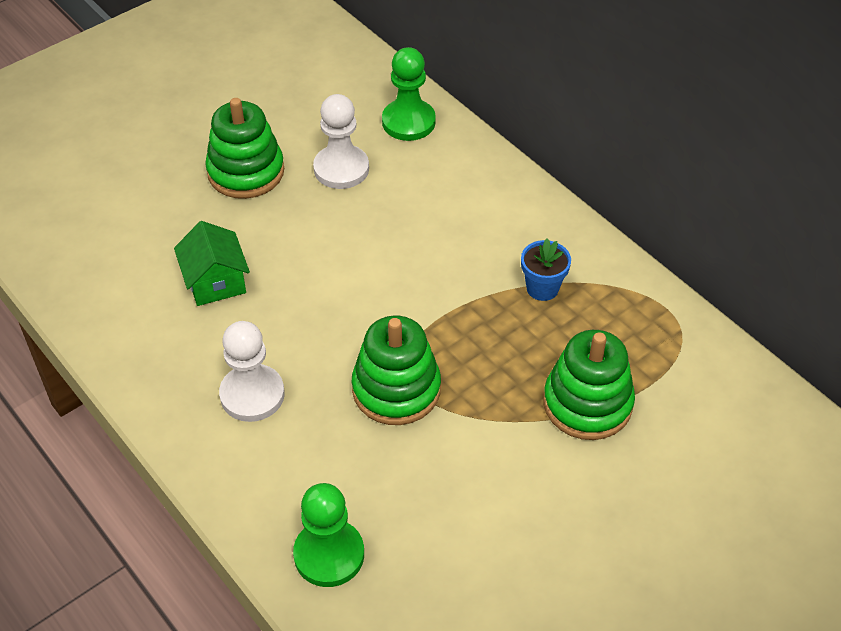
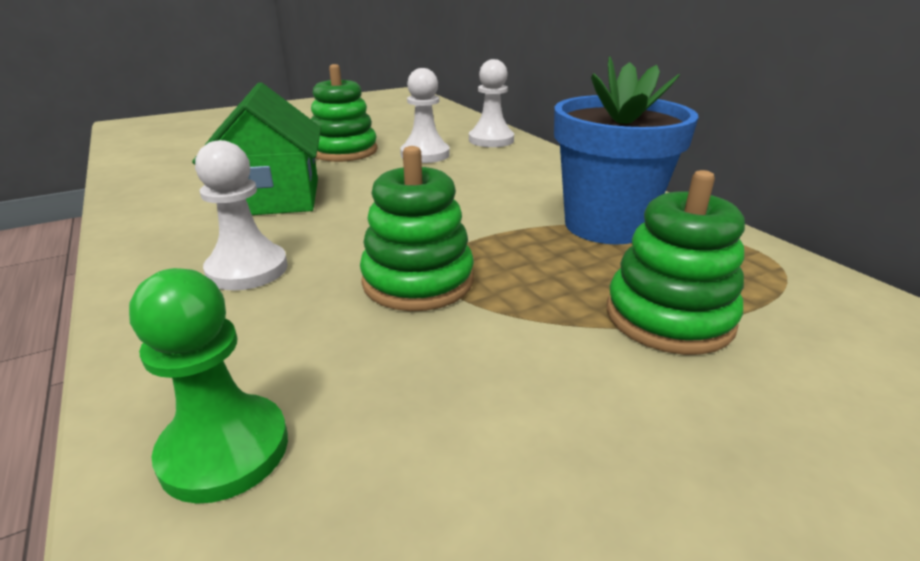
camera: 10 degrees right, 20 degrees down
green house [174,221,250,306] -> green house [192,82,321,215], size x1.68
green pawn [382,47,436,141] -> white pawn [469,59,514,147]
blue flower pot [521,238,571,301] -> blue flower pot [554,56,698,245], size x2.29

